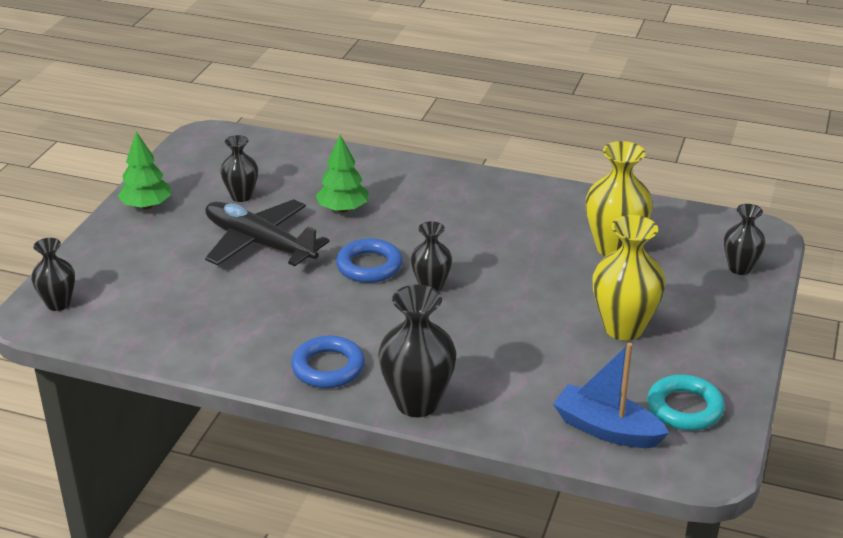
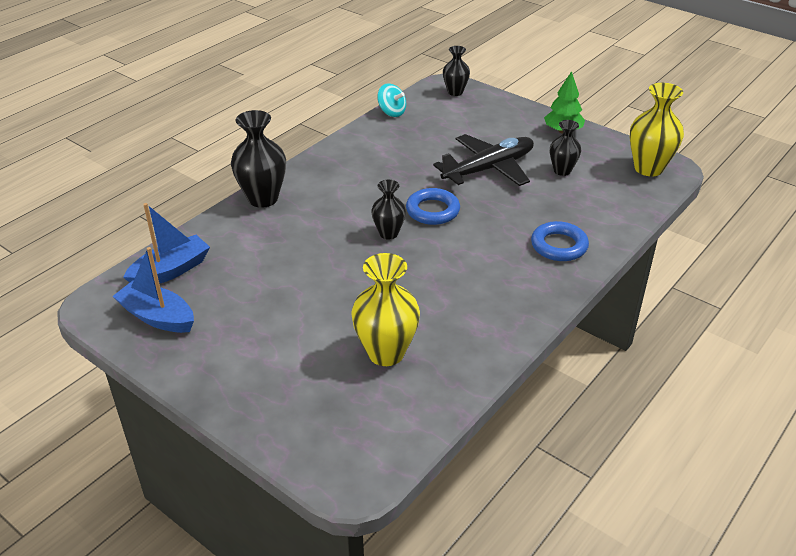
camera: 110 degrees right, 5 degrees up
blue ring [291,336,365,388] -> blue ring moved to [531,221,589,261]
green tree [316,135,369,213] -> none
yellow vase [593,215,666,340] -> yellow vase moved to [630,83,684,176]
turquoise ring [647,374,725,431] -> blue boat [113,247,194,333]
black vase [724,204,766,275] -> none
none -> turquoise spinning top [377,83,406,117]

